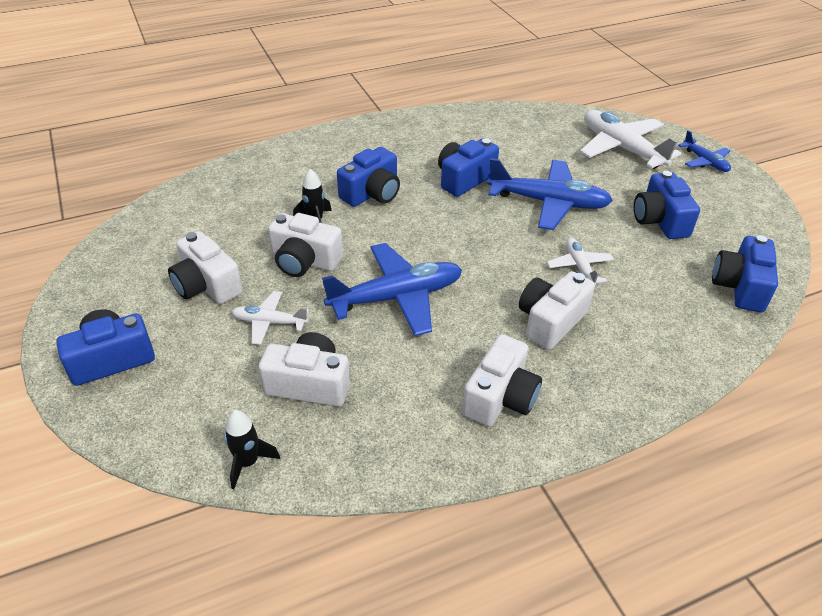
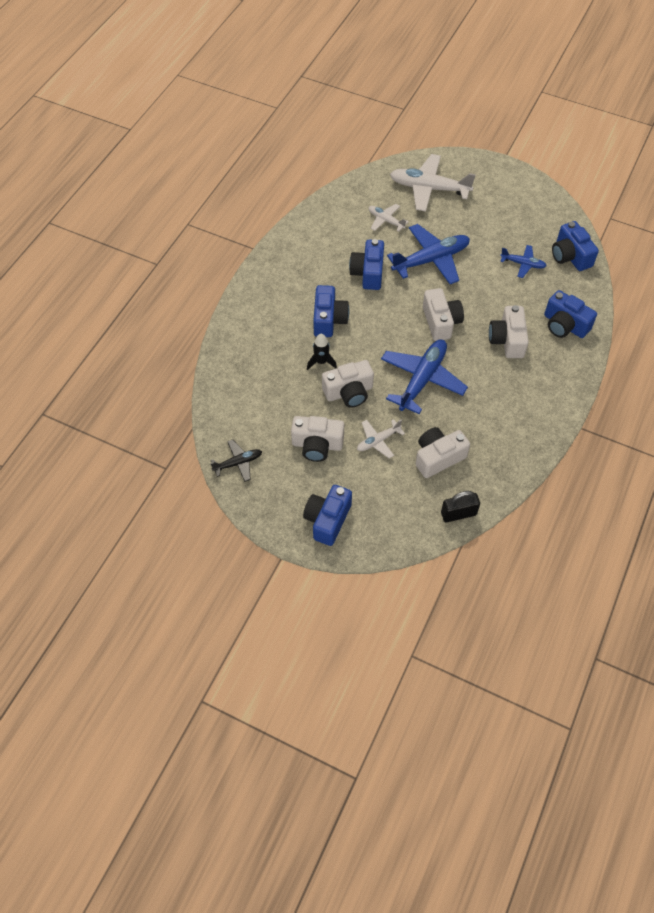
camera: 40 degrees left, 15 degrees up
black rocket [224,410,280,489] -> black padlock [441,491,480,522]
white camera [462,334,542,426] -> white camera moved to [423,288,464,341]
white plane [547,238,614,286] -> white plane moved to [369,204,409,232]
blue camera [634,171,700,239] -> blue camera moved to [544,290,597,338]
blue plane [678,130,731,172] -> blue plane moved to [500,245,546,278]
none -> black plane [210,440,262,482]

